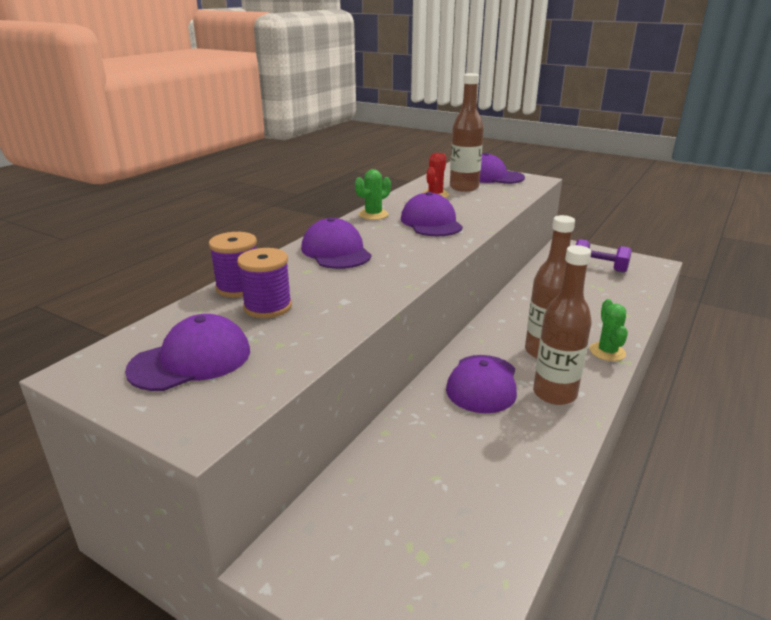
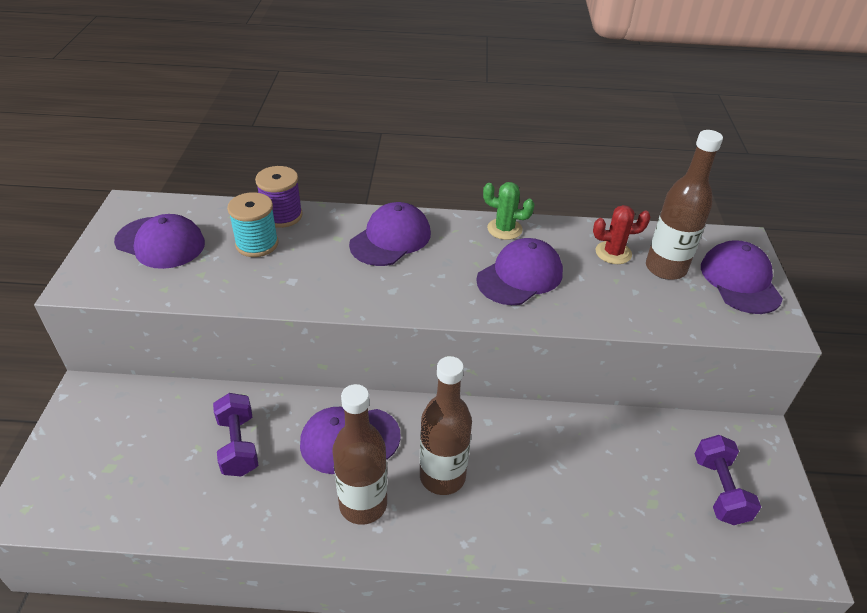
camera: 60 degrees right, 15 degrees up
purple spool [237,248,292,318] -> turquoise spool [227,192,279,257]
green cactus [590,299,628,361] -> none
none -> purple dumbbell [213,393,258,477]

